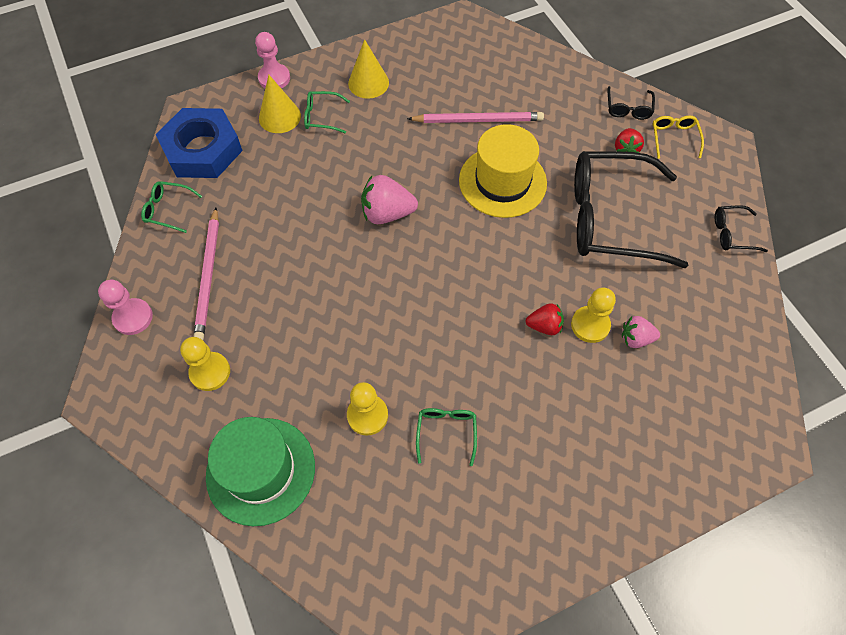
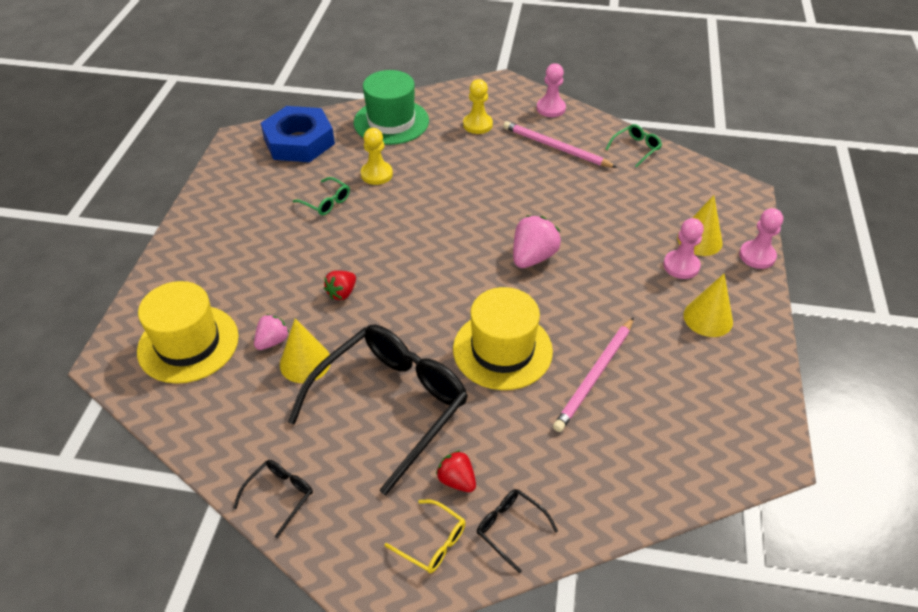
camera: 125 degrees right, 15 degrees down
blue nut [156,108,243,178] -> blue nut moved to [261,106,335,162]
green glasses [304,91,350,133] -> pink pawn [663,218,704,279]
yellow pawn [571,288,616,343] -> none
none -> yellow hat [137,281,239,384]
none -> yellow cone [280,318,331,383]

